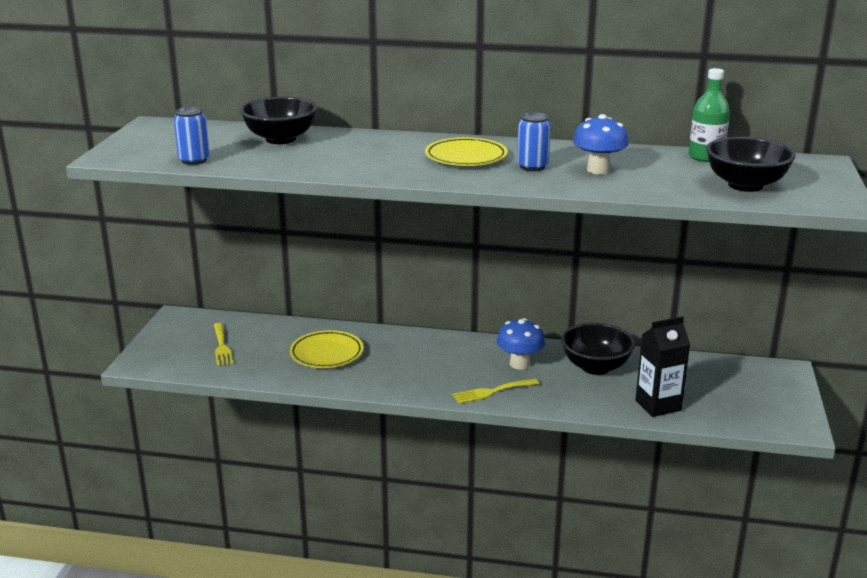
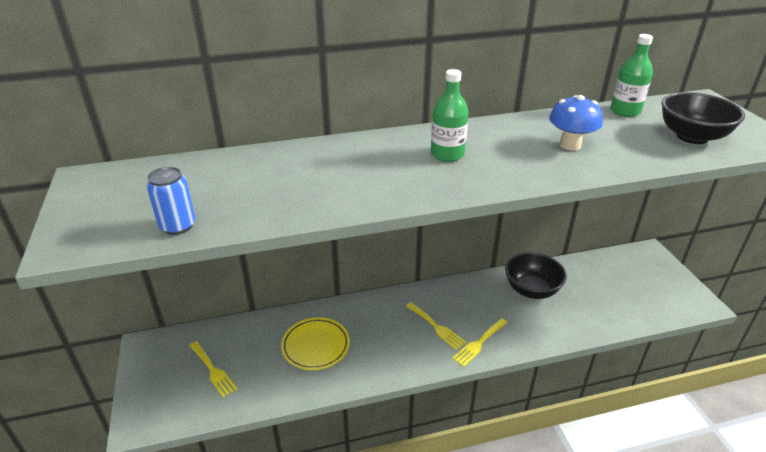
camera: 25 degrees left, 10 degrees up
black bowl [240,97,317,144] -> none
yellow plate [425,137,508,166] -> green bottle [431,69,469,162]
blue mushroom [497,318,545,370] -> none
blue can [517,112,551,171] -> none
black carton [635,316,690,417] -> none
none -> yellow fork [406,302,466,350]

